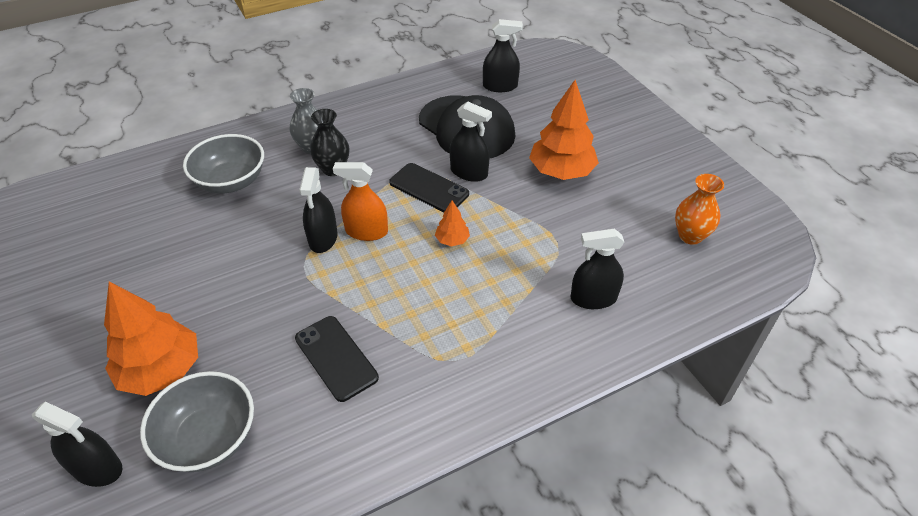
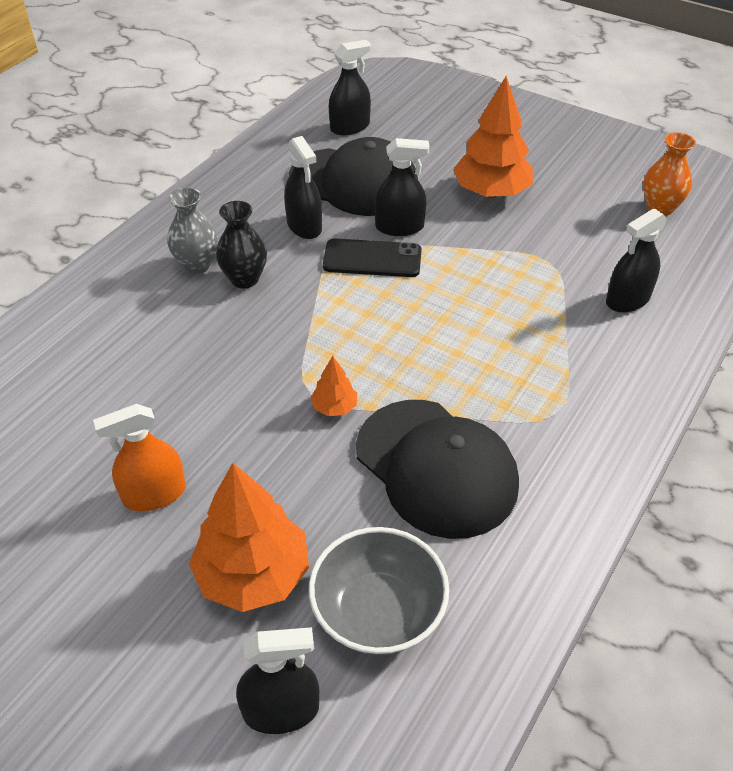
camera: 30 degrees left, 0 degrees up
grey bowl [183,134,264,193] -> none
black phone [295,316,379,402] -> black cap [356,400,519,539]
black spray bottle [299,167,338,253] -> black spray bottle moved to [284,136,322,239]
orange spray bottle [333,162,388,241] -> orange spray bottle moved to [93,404,186,511]
orange tree [435,201,470,246] -> orange tree moved to [310,356,357,416]

